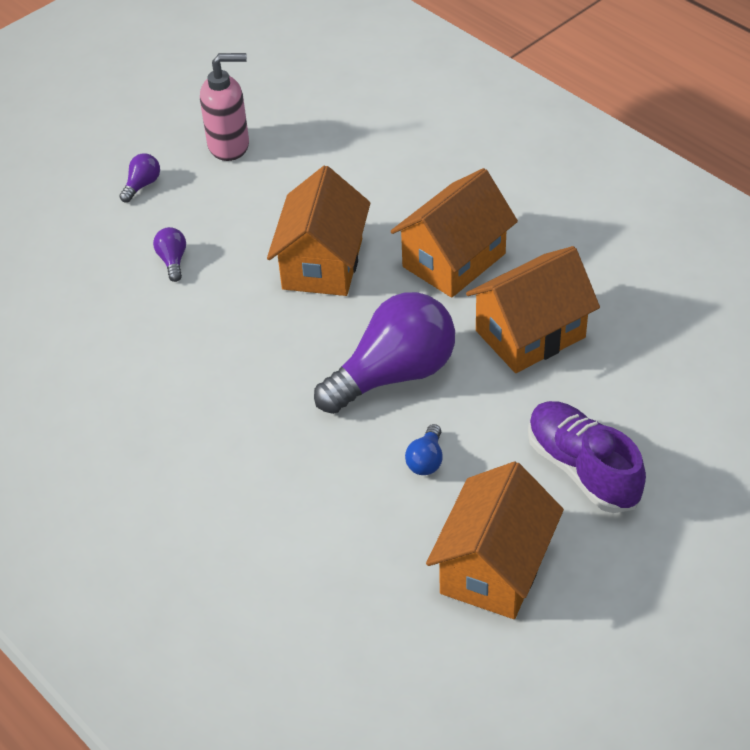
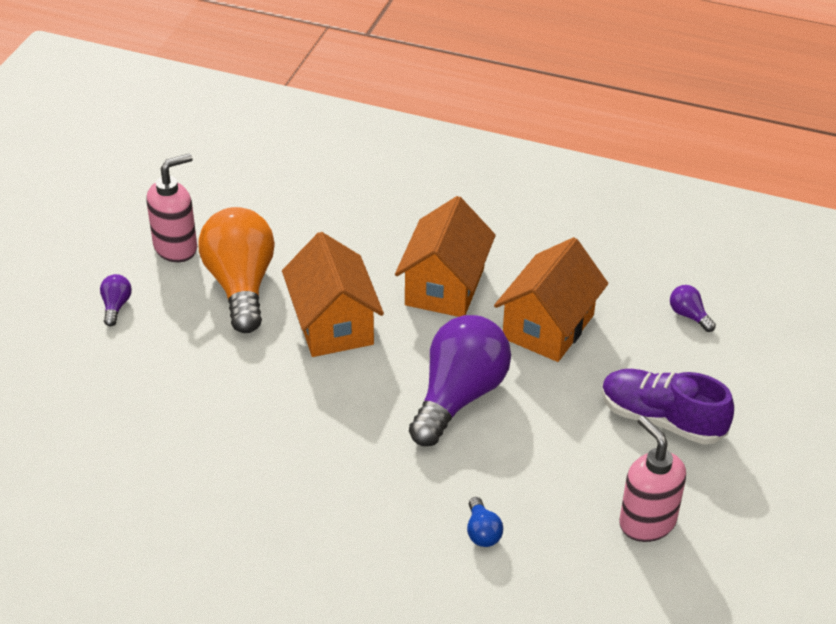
camera: 30 degrees left, 5 degrees down
purple light bulb [153,227,186,282] -> purple light bulb moved to [670,285,716,332]
blue light bulb [405,424,443,475] -> blue light bulb moved to [467,497,503,547]
orange house [426,462,564,619] -> pink soap dispenser [619,416,686,542]
none -> orange light bulb [198,207,275,333]

